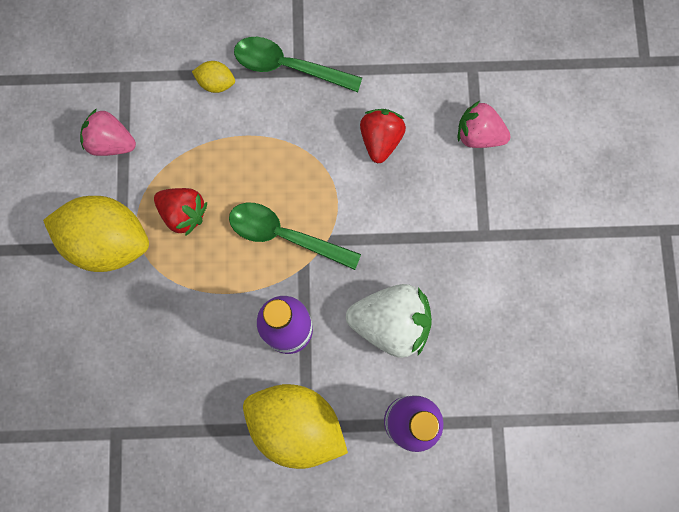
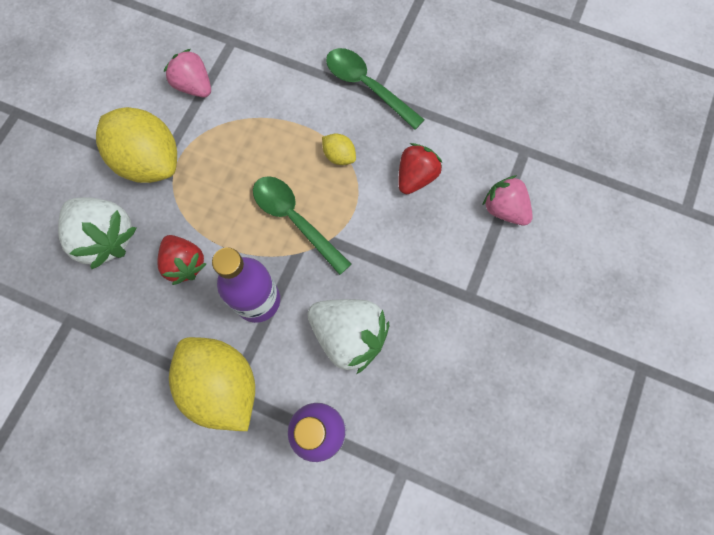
camera: 25 degrees right, 5 degrees down
red strawberry [154,188,207,236] -> red strawberry moved to [158,235,207,285]
yellow lemon [192,61,235,93] -> yellow lemon moved to [322,133,356,165]
none -> white strawberry [58,197,137,269]

